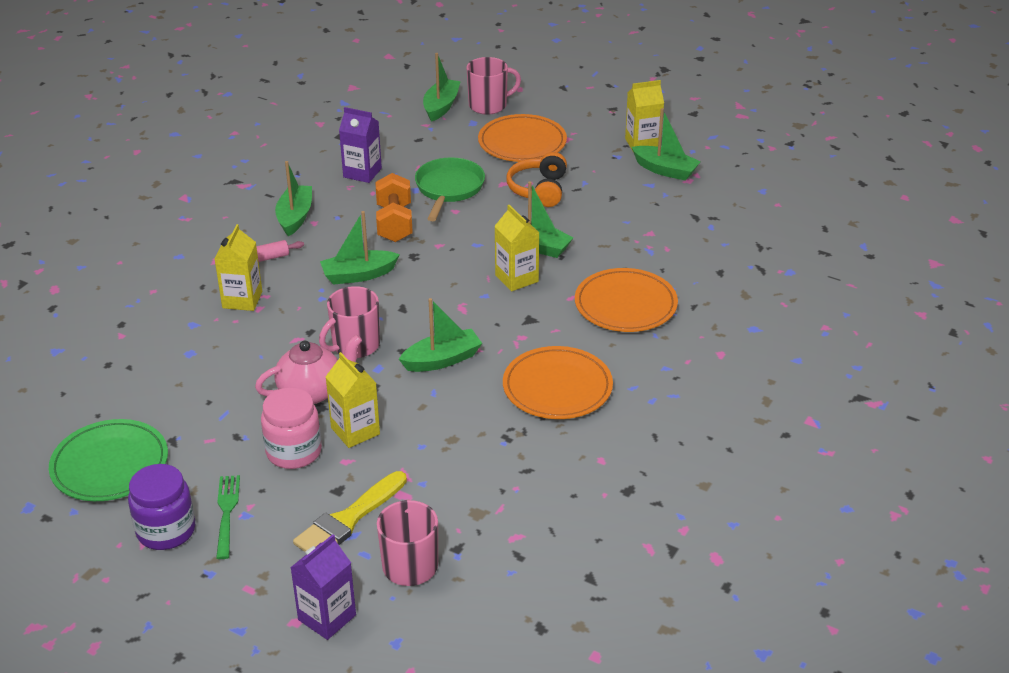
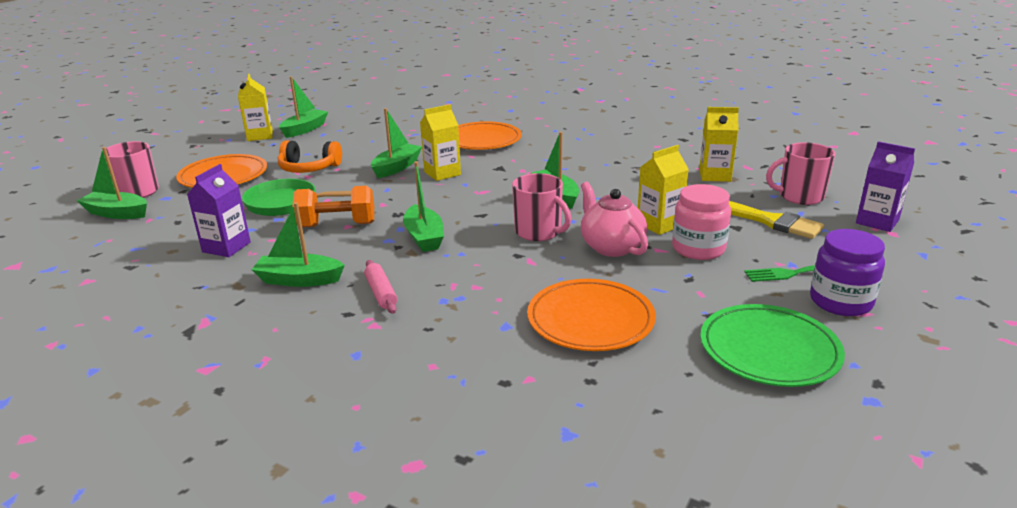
camera: 90 degrees left, 10 degrees down
yellow carton [215,224,262,311] -> yellow carton moved to [699,107,739,182]
orange plate [503,346,613,419] -> orange plate moved to [527,279,656,351]

